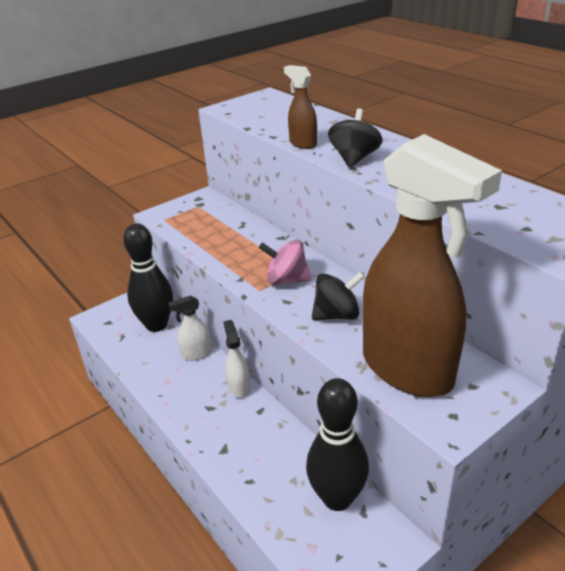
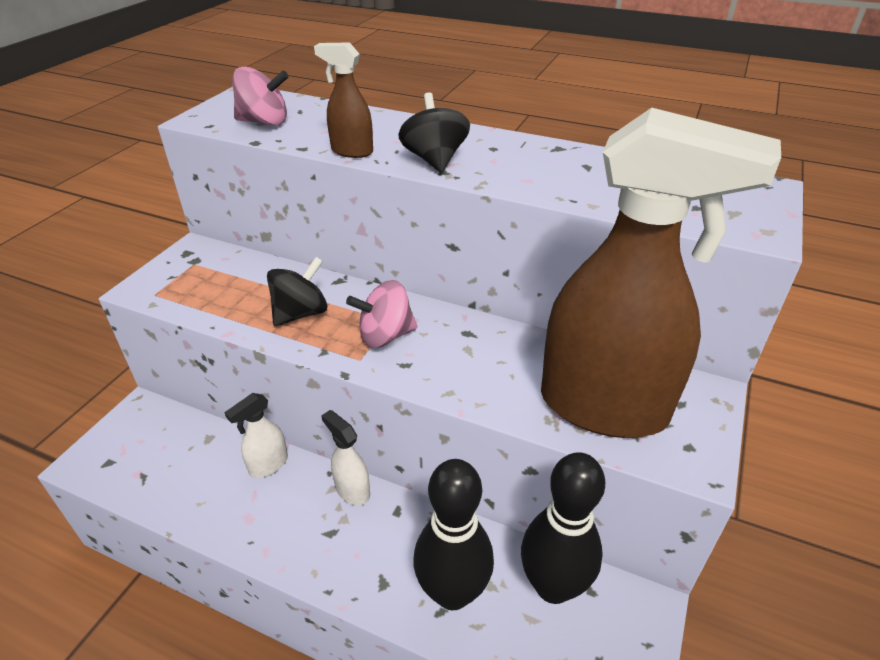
camera: 30 degrees left, 5 degrees up
black bowling pin [123,224,173,332] -> black bowling pin moved to [413,459,494,610]
black spinning top [312,272,365,320] -> black spinning top moved to [267,257,327,326]
none -> pink spinning top [232,67,289,126]

